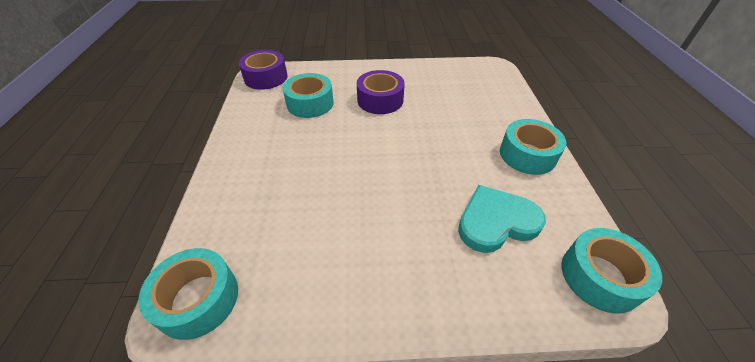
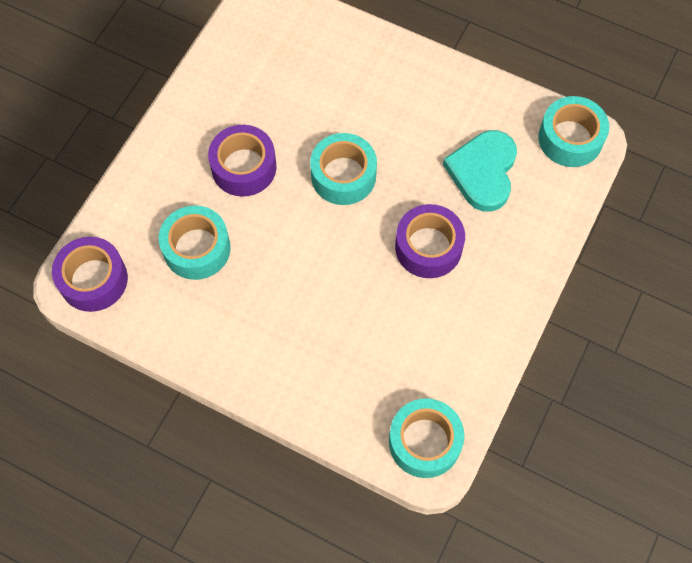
camera: 60 degrees left, 20 degrees up
turquoise tape [500,119,566,175] -> turquoise tape moved to [310,133,377,205]
none -> purple tape [395,204,465,278]

